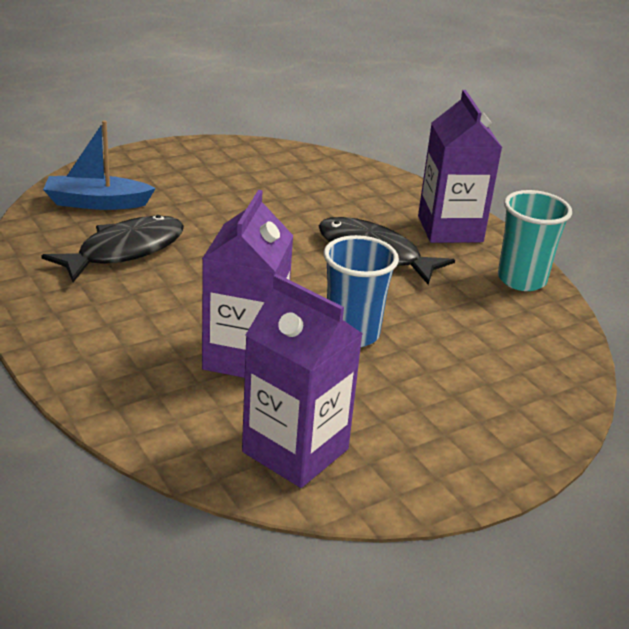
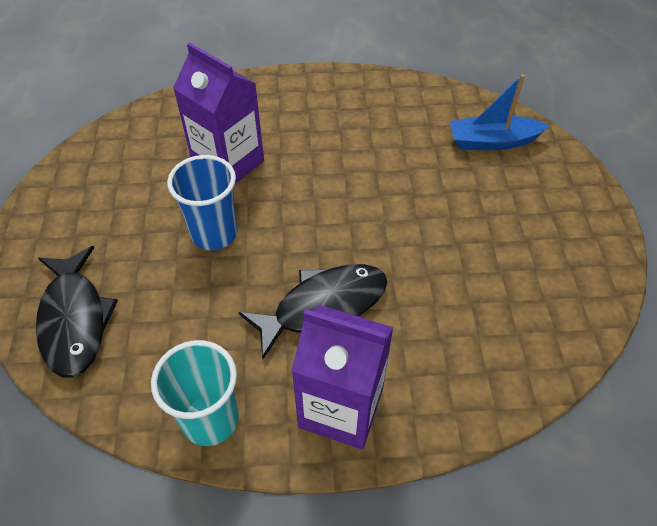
camera: 120 degrees right, 20 degrees up
black fish [41,215,184,282] -> black fish moved to [36,246,118,377]
blue boat [43,120,156,210] -> blue boat turned 120 degrees counterclockwise [449,74,550,150]
purple carton [242,274,363,488] -> none

